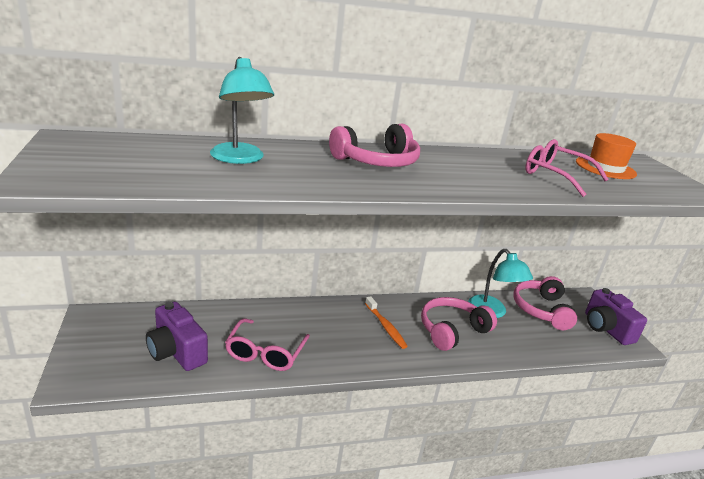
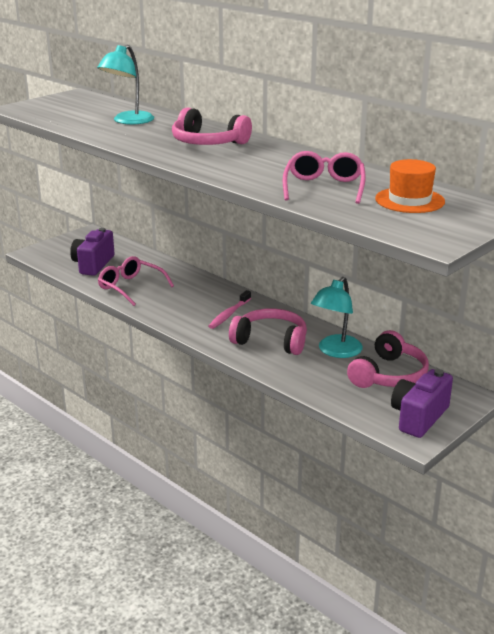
camera: 60 degrees right, 0 degrees up
pink glasses [225,318,310,371] -> pink glasses turned 60 degrees clockwise [98,256,174,306]
orange toothbrush [365,296,408,349] -> pink toothbrush [208,290,251,329]
pink headphones [513,276,577,330] -> pink headphones turned 150 degrees clockwise [347,330,429,388]

